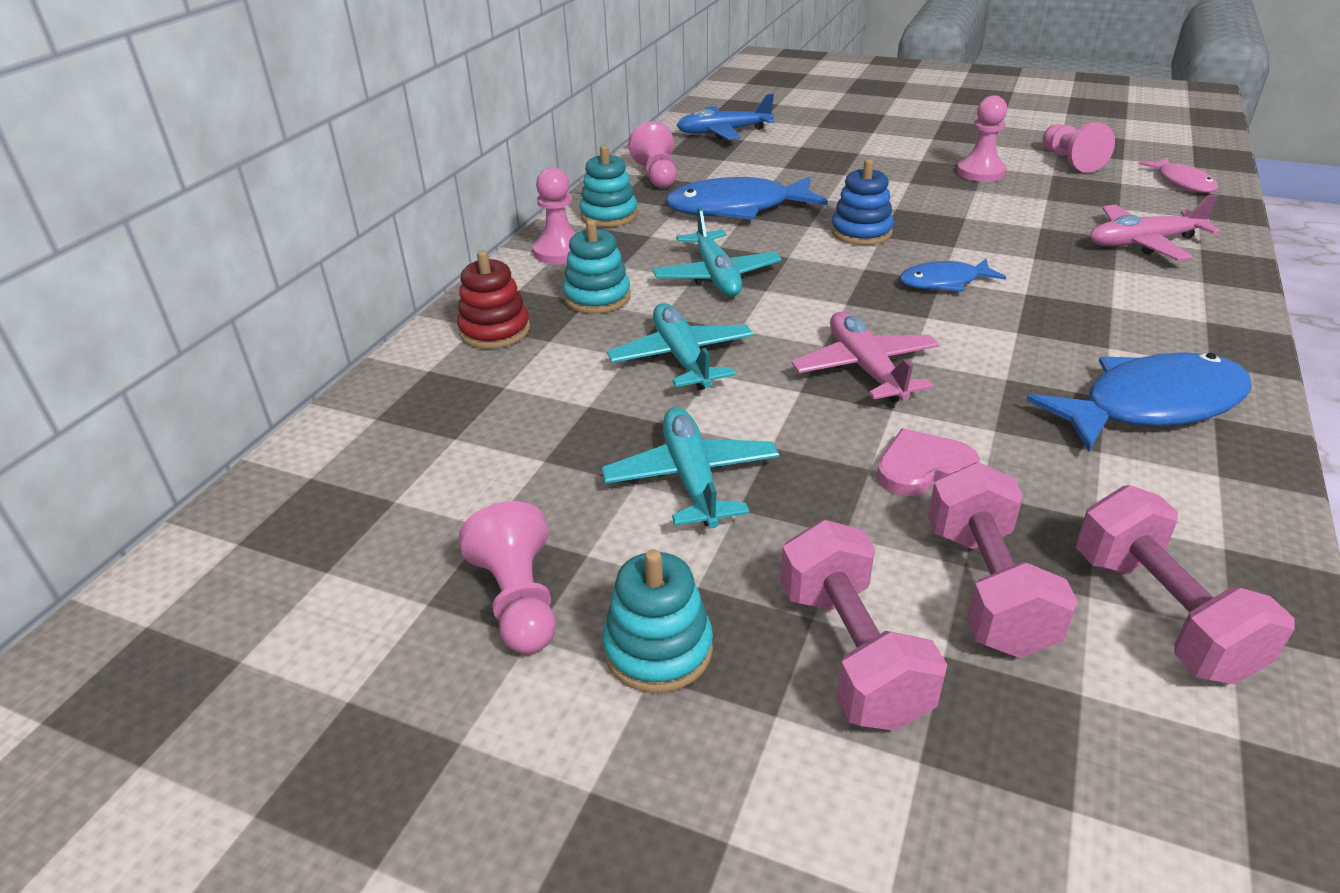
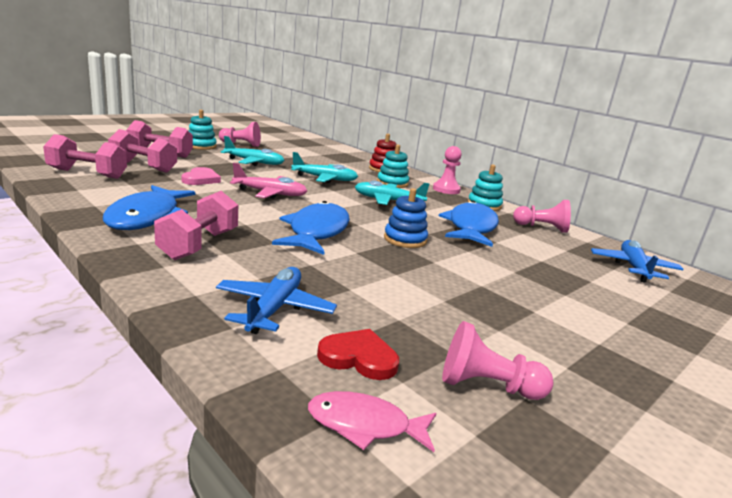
camera: 110 degrees right, 15 degrees down
blue fish [899,259,1006,292] -> blue fish [272,201,350,255], size x1.77
pink pawn [957,95,1007,182] -> none
pink plane [1090,194,1220,261] -> blue plane [216,267,337,334]
none -> pink dumbbell [154,191,238,260]
none -> red heart [317,329,399,380]

